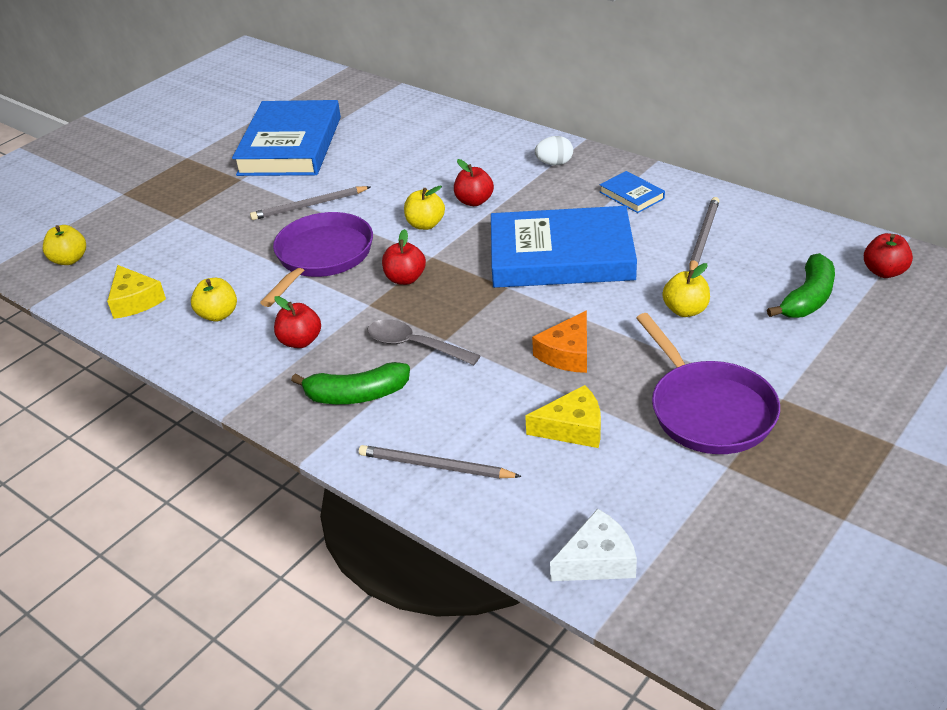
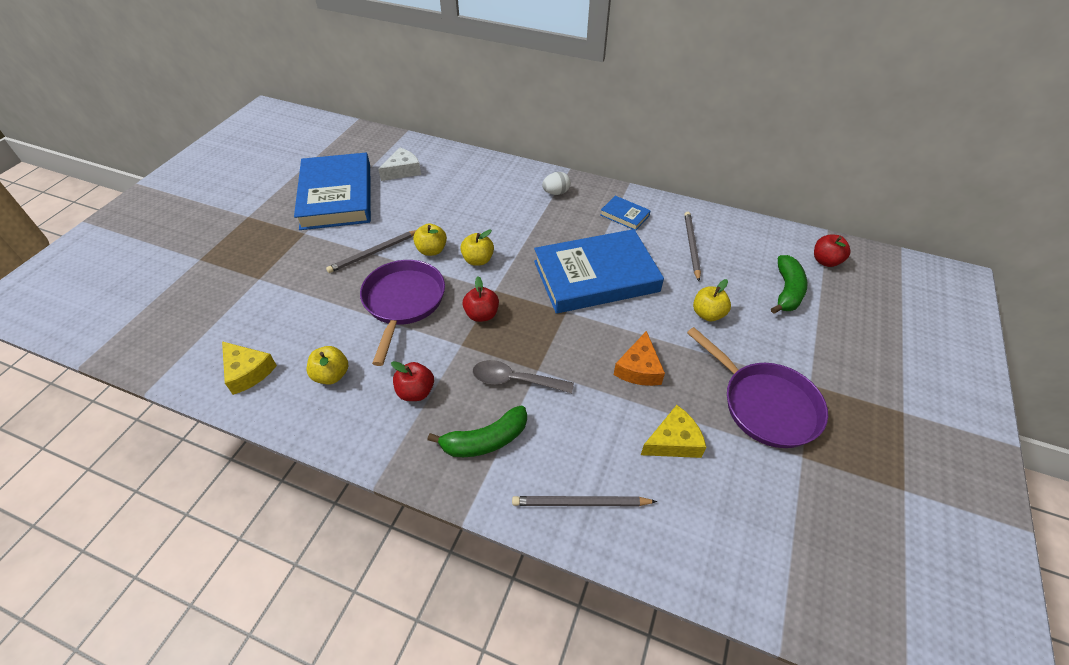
camera: 20 degrees left, 10 degrees up
yellow apple [43,225,86,265] -> yellow apple moved to [413,223,447,256]
red apple [454,159,494,206] -> none
white cheese [550,509,637,581] -> white cheese moved to [378,147,421,181]

